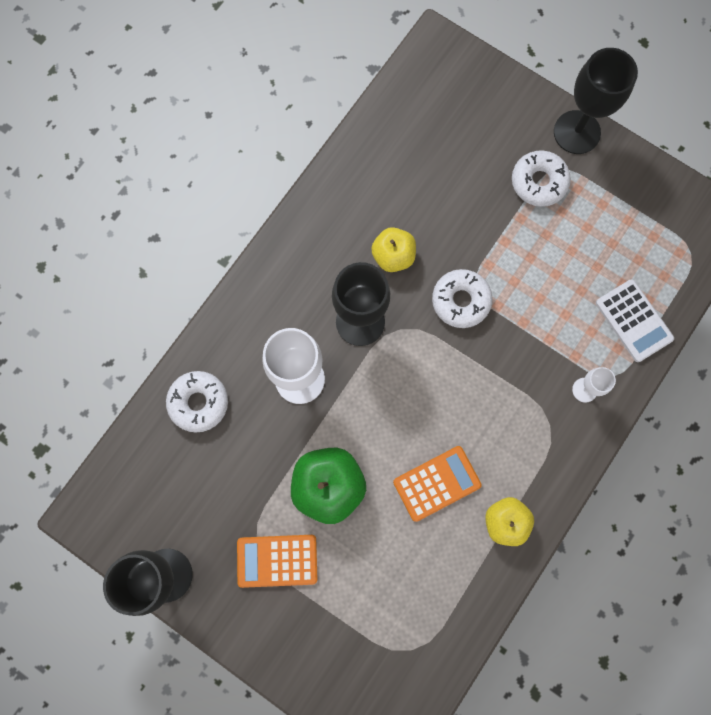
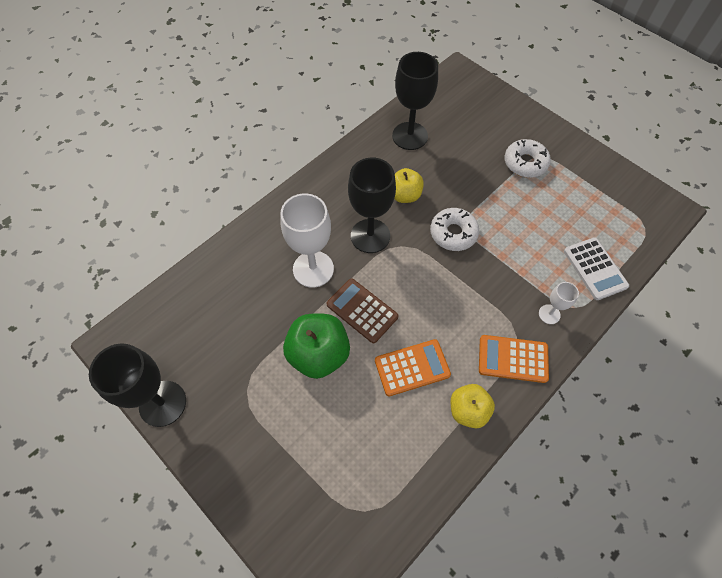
camera: 10 degrees right, 15 degrees down
white donut [166,371,228,433] -> none
orange calculator [237,535,318,588] -> orange calculator moved to [479,335,549,383]
black goblet [554,48,638,154] -> black goblet moved to [392,52,438,150]
none -> brown calculator [327,279,398,343]

